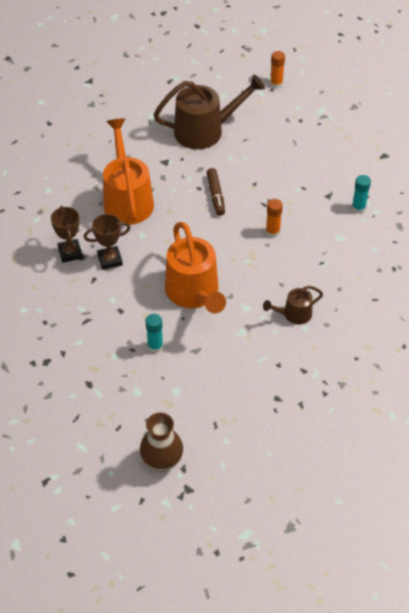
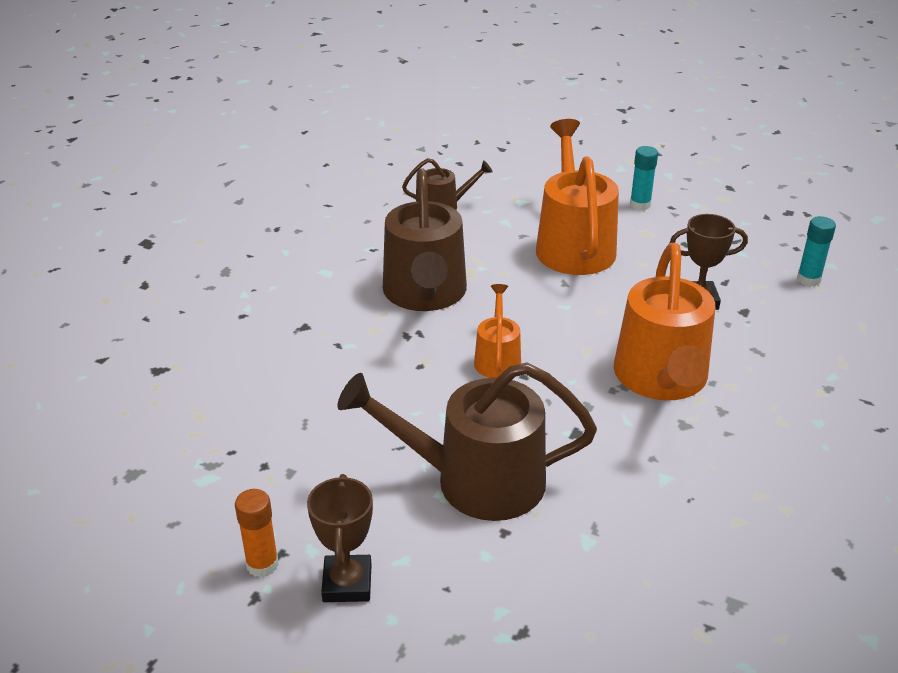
camera: 165 degrees left, 15 degrees down
brown trophy [51,206,83,263] -> brown trophy moved to [307,474,373,602]
brown vase [140,412,183,471] -> none
brown marker [206,168,225,216] -> orange watering can [474,284,521,378]
orange glue stick [266,199,283,238] -> brown watering can [383,168,467,311]
turquoise glue stick [352,175,371,214] -> turquoise glue stick moved to [797,216,836,287]

